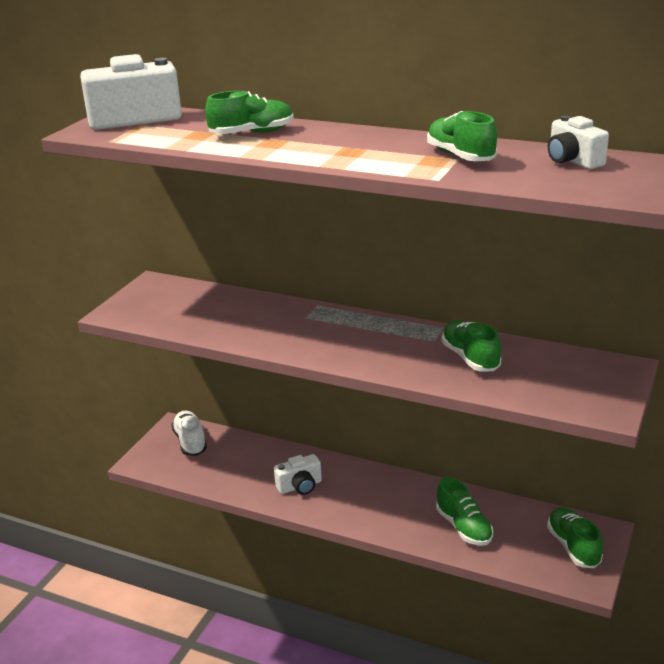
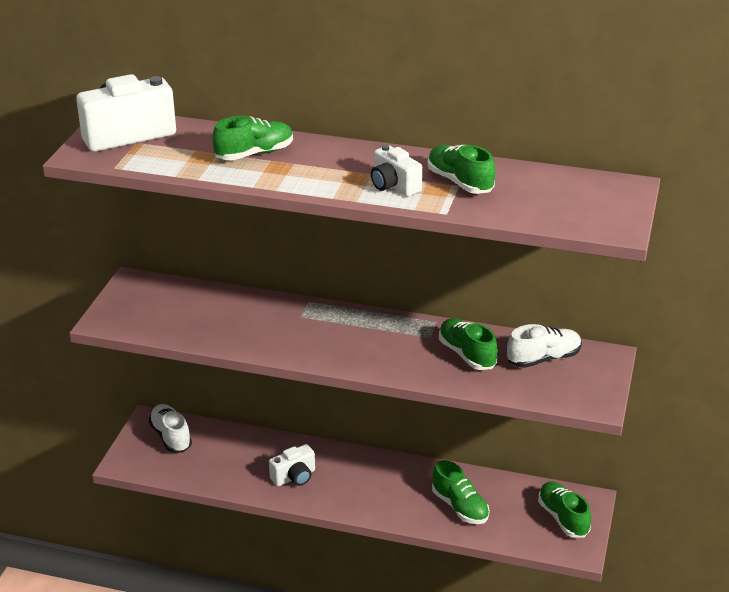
camera: 10 degrees left, 5 degrees up
white camera [548,116,609,169] -> white camera moved to [371,145,422,197]
none -> white shoe [507,324,582,368]

